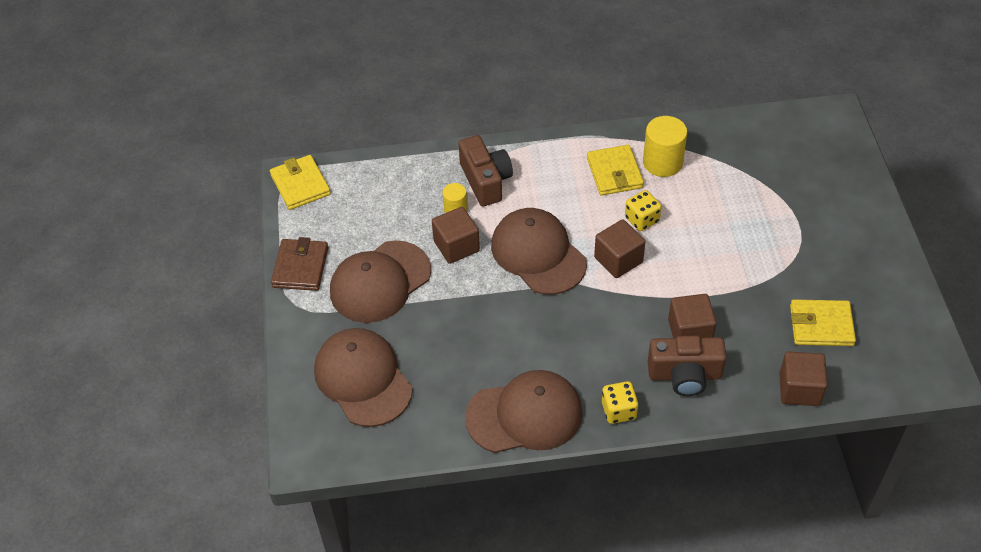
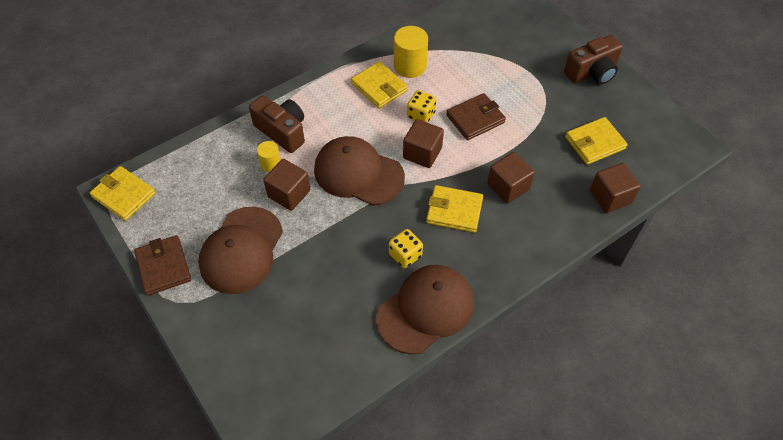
camera: 30 degrees left, 5 degrees up
brown cap [314,328,413,427] -> none
yellow dice [602,381,638,424] -> yellow dice moved to [389,229,423,268]
brown camera [648,336,727,396] -> brown camera moved to [564,35,623,85]
none -> yellow wallet [426,185,483,233]
none -> brown wallet [446,93,506,140]

